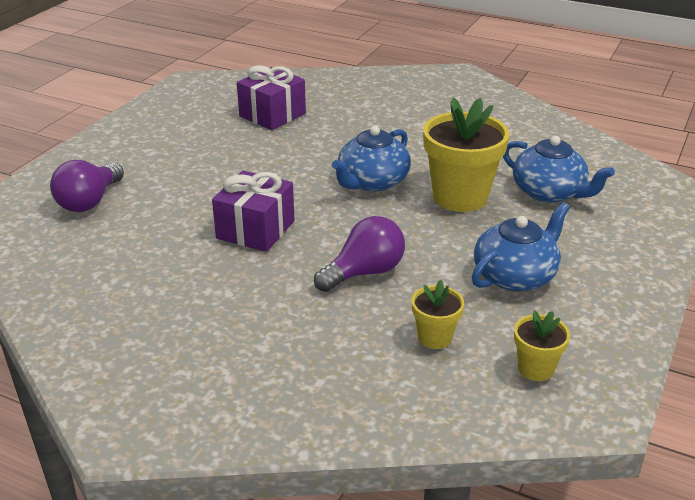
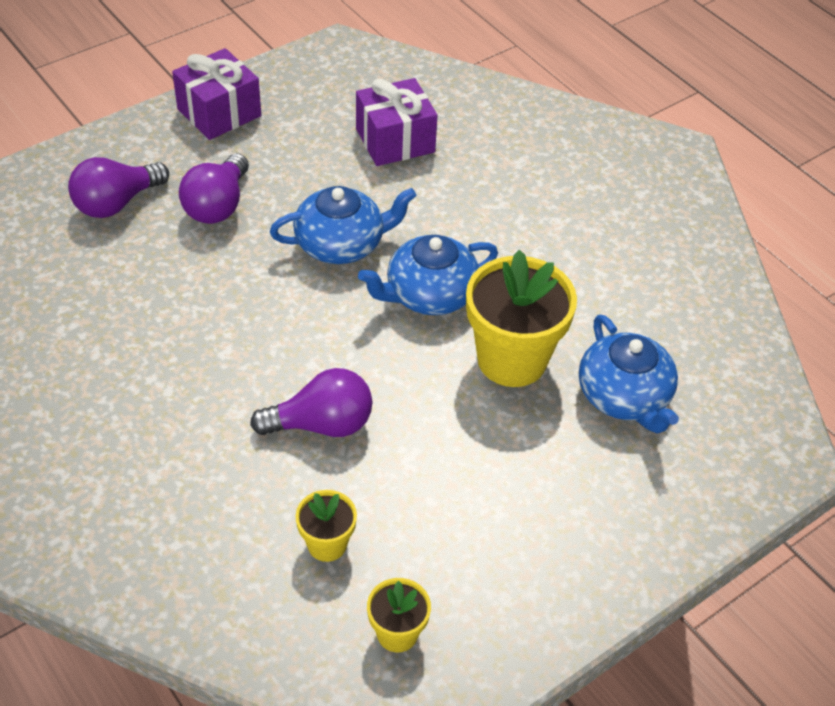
camera: 25 degrees right, 15 degrees up
purple gift [212,171,294,252] -> purple gift moved to [172,48,261,140]
blue teapot [472,202,570,291] -> blue teapot moved to [270,186,417,264]
none -> purple light bulb [179,154,249,224]

